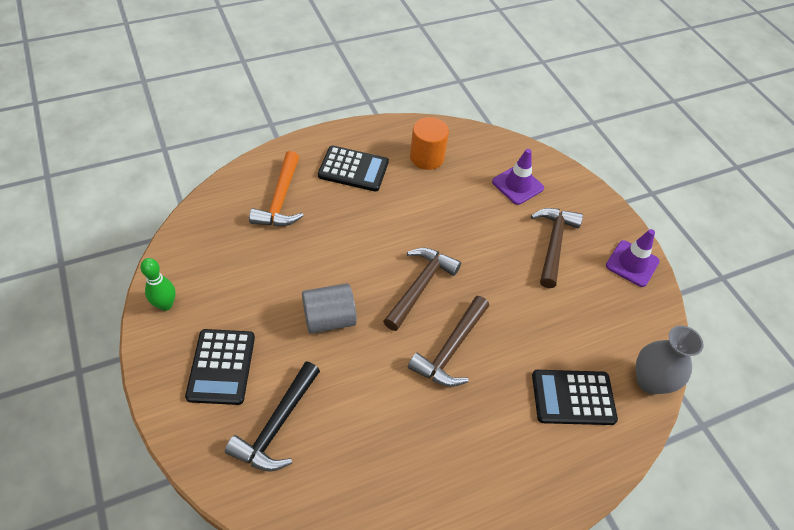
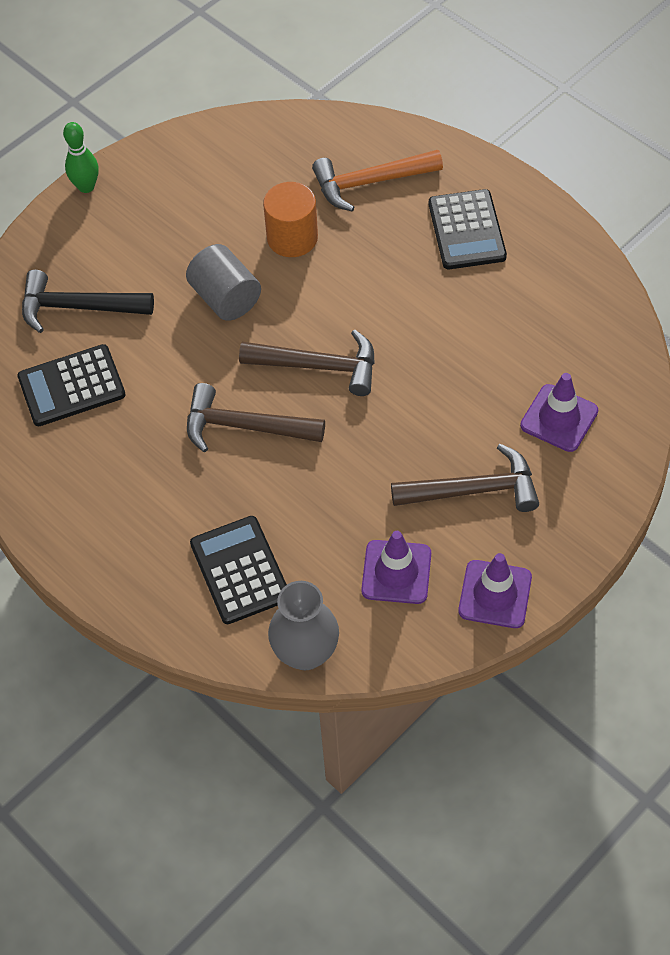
camera: 75 degrees right, 5 degrees up
green bowling pin [140,258,175,311] -> green bowling pin moved to [63,122,99,193]
black calculator [185,329,255,405] -> black calculator moved to [17,344,126,426]
orange cylinder [410,117,449,170] -> orange cylinder moved to [263,182,318,257]
none -> purple traffic cone [361,531,431,604]

